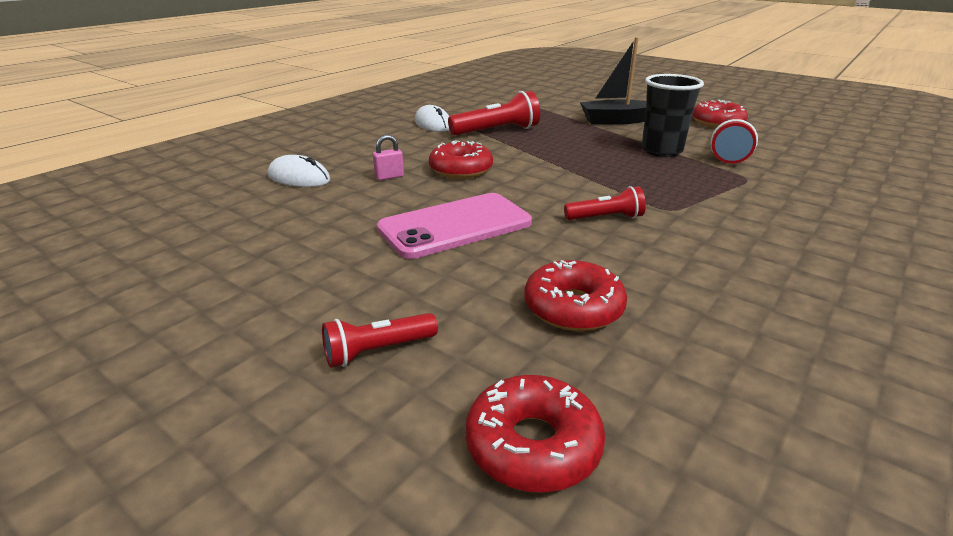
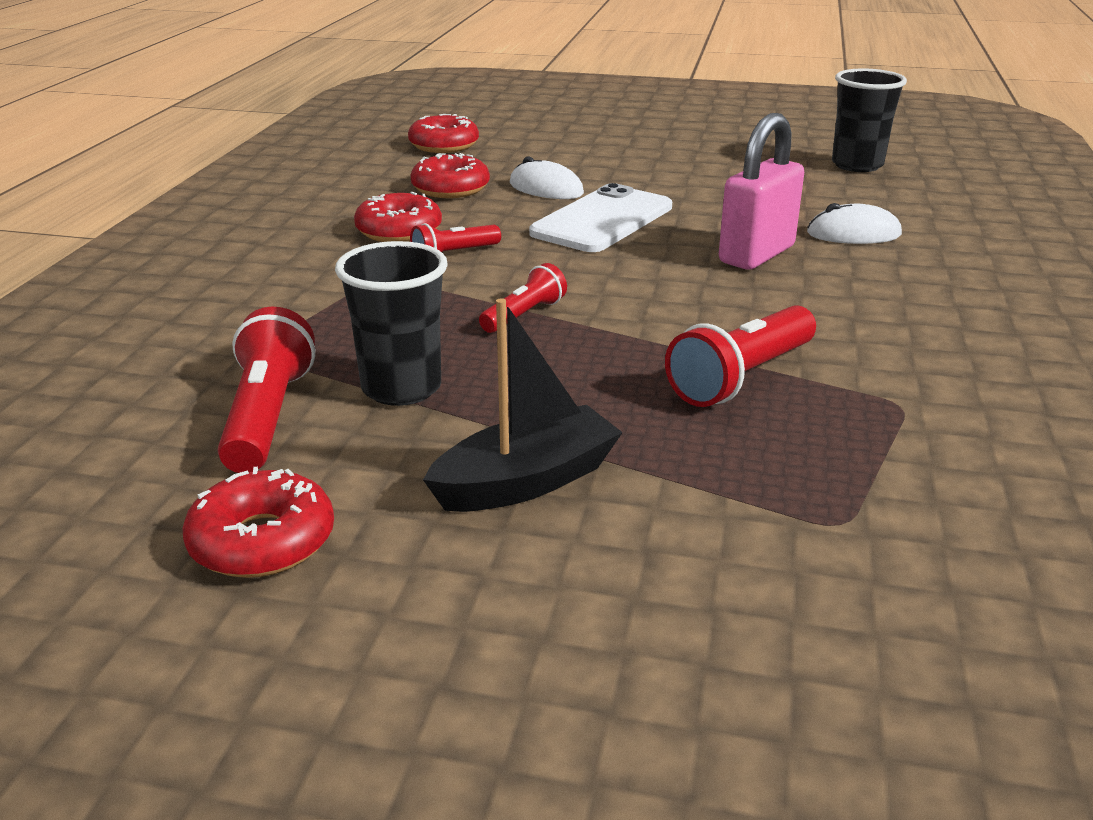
camera: 155 degrees right, 0 degrees up
red flashlight [322,313,438,368] -> red flashlight moved to [479,263,567,333]
pink padlock [373,135,404,180] -> pink padlock [719,113,804,270], size x2.36
pink phone [377,193,532,259] -> white phone [529,183,672,252]
white mouse [415,105,449,132] -> white mouse moved to [510,156,584,199]
red donut [429,140,493,179] -> red donut moved to [354,192,442,242]
none -> black cup [832,69,907,172]

